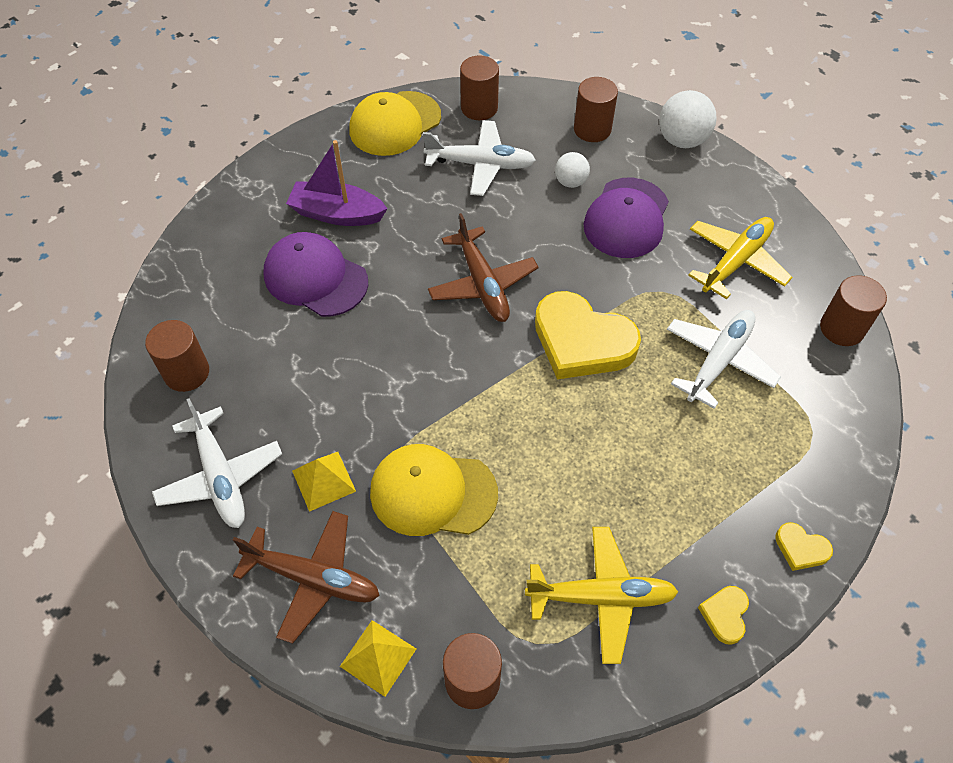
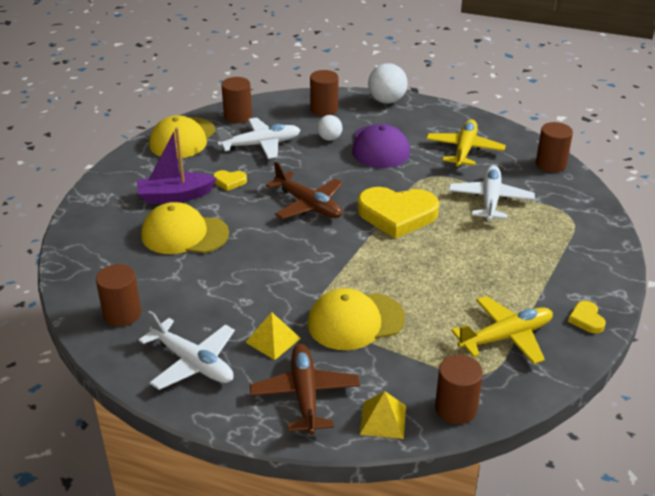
camera: 25 degrees left, 20 degrees down
brown plane [233,511,380,644] -> brown plane turned 90 degrees counterclockwise [250,344,360,435]
purple cap [263,232,368,317] -> yellow cap [141,202,229,254]
yellow heart [775,522,833,571] -> yellow heart moved to [213,170,247,191]

